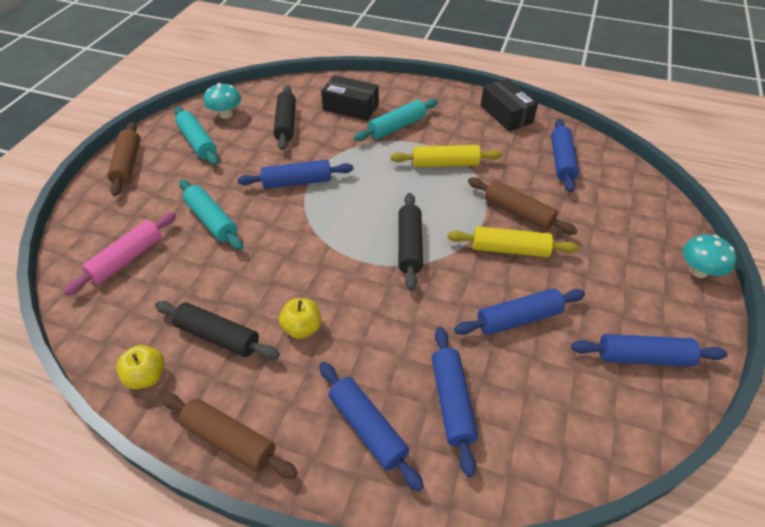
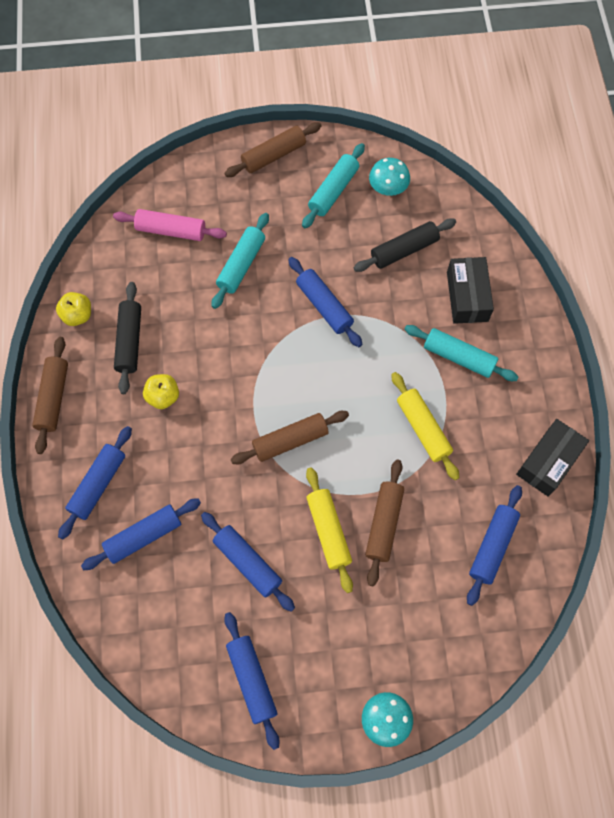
camera: 65 degrees right, 20 degrees up
black rolling pin [398,193,423,290] -> brown rolling pin [231,411,349,464]
blue rolling pin [551,119,579,192] -> blue rolling pin turned 45 degrees counterclockwise [467,485,522,606]

